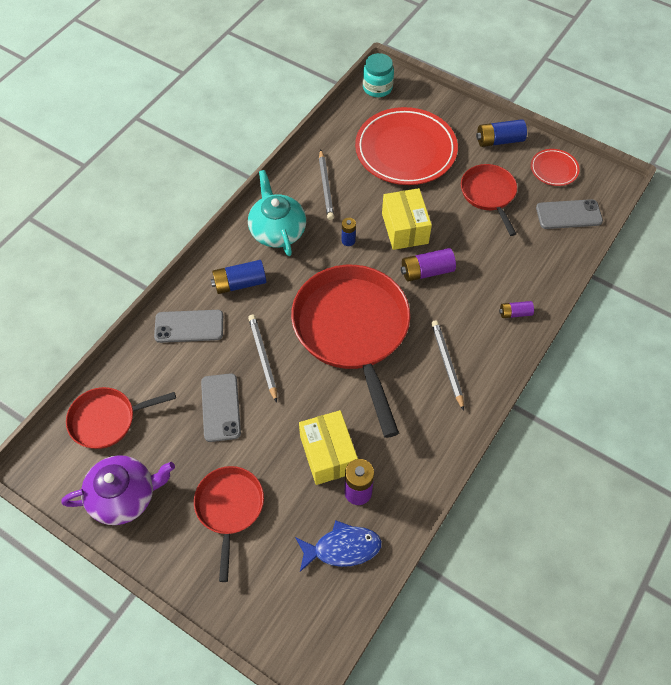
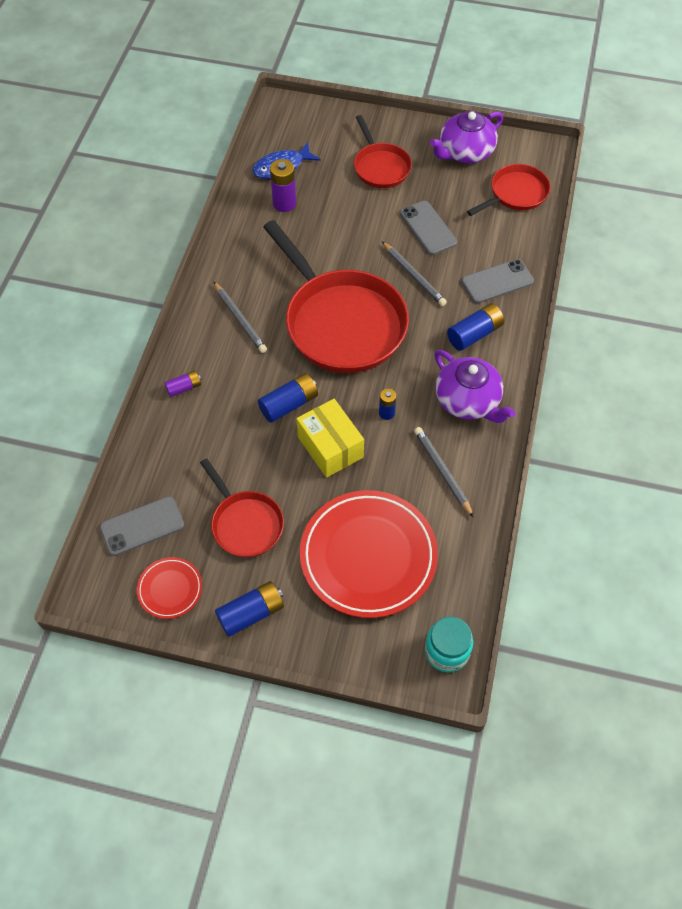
camera: 160 degrees right, 0 degrees up
turquoise teapot [248,170,306,256] -> purple teapot [434,350,515,423]
yellow box [299,410,358,485] -> none
purple battery [401,248,456,282] -> blue battery [258,373,318,423]

